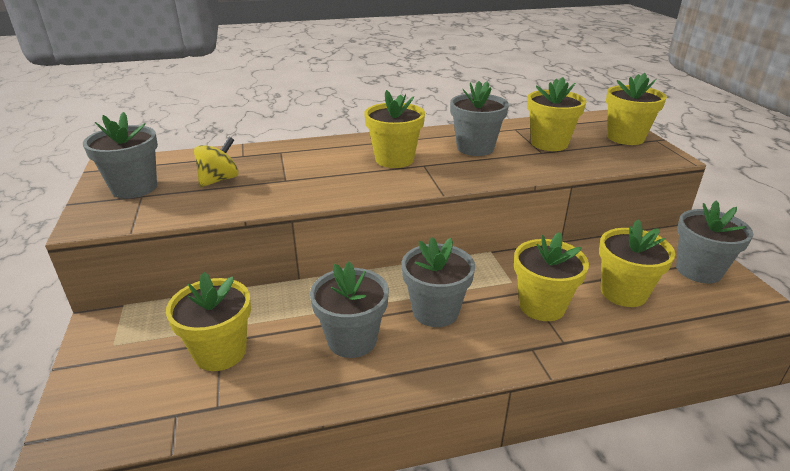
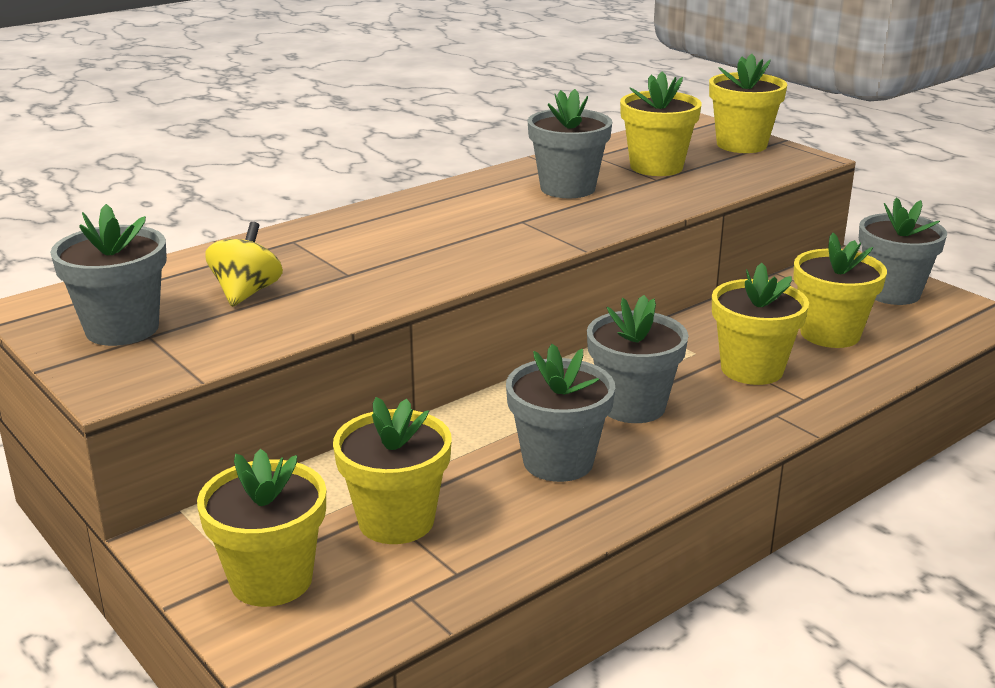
camera: 25 degrees left, 5 degrees down
yellow flower pot [364,90,425,168] -> yellow flower pot moved to [197,449,326,607]

